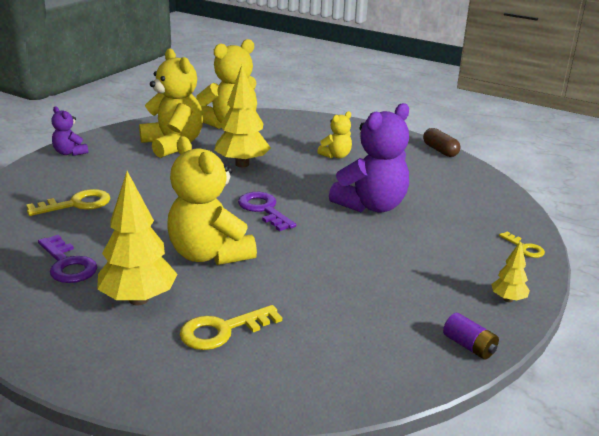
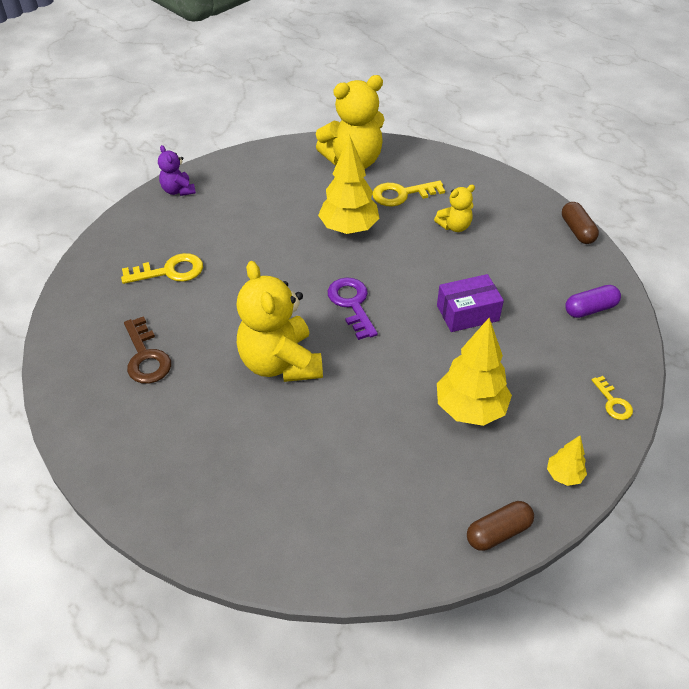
camera: 15 degrees right, 20 degrees up
purple key [38,235,97,283] -> brown key [124,316,171,384]
yellow tree [97,171,178,306] -> yellow tree moved to [437,318,512,426]
yellow teddy bear [139,48,203,158] -> none
yellow key [180,305,282,350] -> yellow key moved to [372,181,445,206]
purple teddy bear [329,103,409,213] -> purple box [437,274,504,332]
purple battery [443,313,499,359] -> brown capsule [467,501,534,551]
none -> purple capsule [565,285,621,318]

